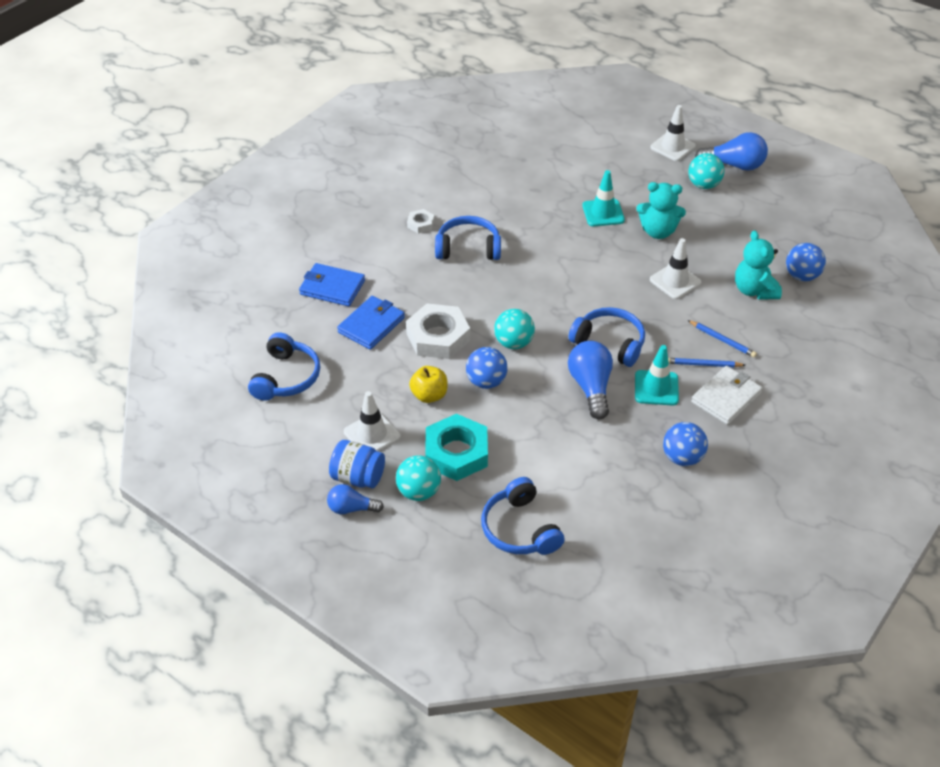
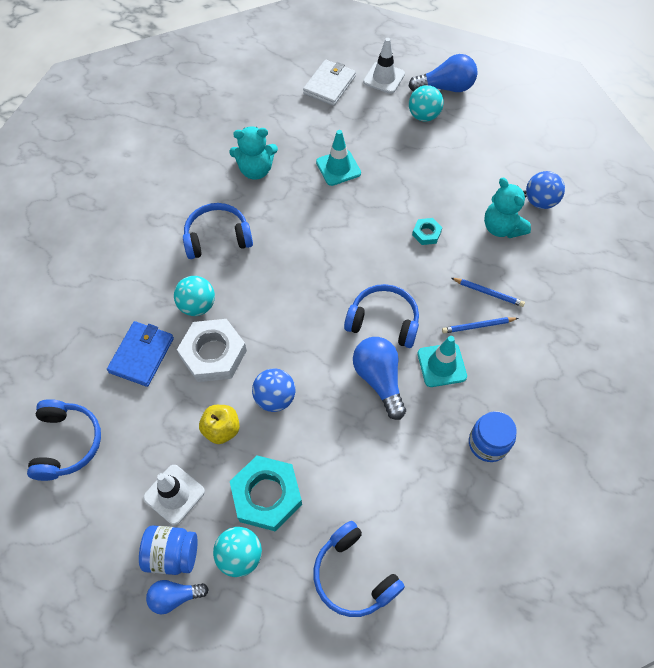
camera: 15 degrees left, 15 degrees up
blue wallet [299,263,365,306] -> none
white nut [407,209,434,234] -> none
turquoise ball [494,309,535,349] -> turquoise ball moved to [174,276,215,316]
turquoise teddy bear [636,182,686,239] -> turquoise teddy bear moved to [229,127,278,180]
white traffic cone [650,238,701,299] -> turquoise nut [412,218,442,245]
blue ball [663,422,708,466] -> blue jar [469,411,517,462]
white wallet [691,366,763,425] -> white wallet moved to [303,60,356,106]

